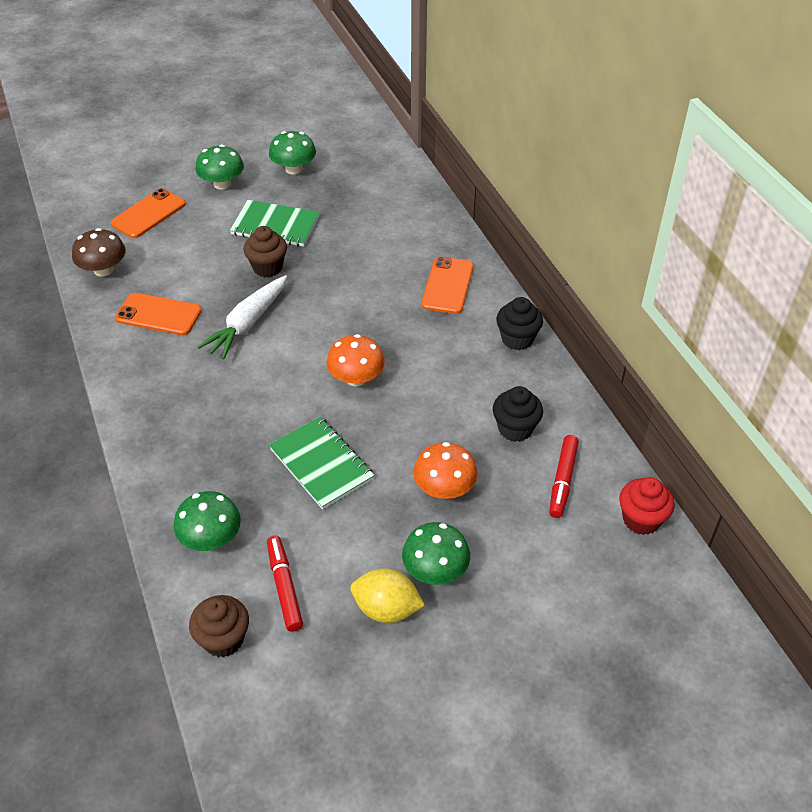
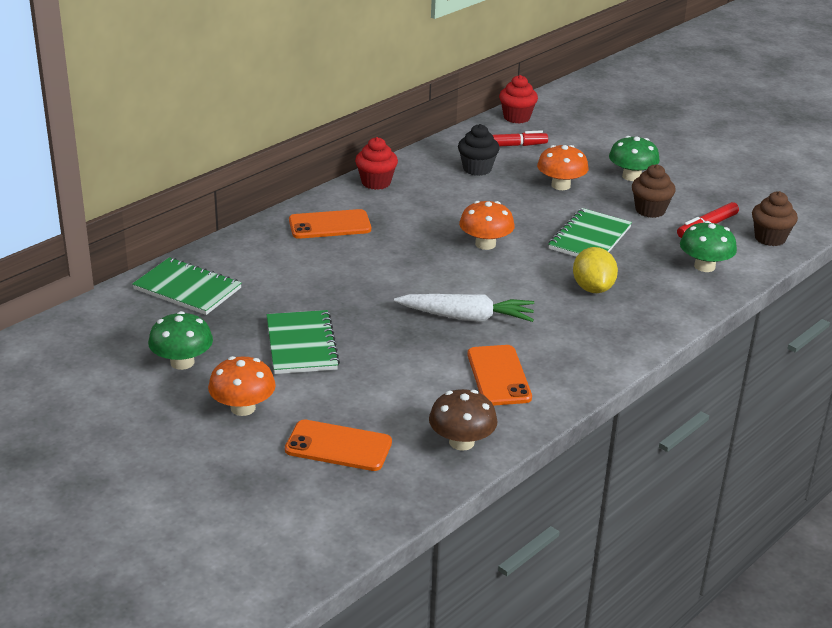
camera: 115 degrees left, 15 degrees down
green mushroom [195,145,244,190] -> orange mushroom [208,356,276,416]
brown cupcake [244,226,287,277] -> brown cupcake moved to [632,164,676,218]
yellow lemon [350,568,425,623] -> yellow lemon moved to [573,247,618,293]
black cupcake [496,297,543,350] -> red cupcake [355,137,398,190]
none -> green notebook [132,257,242,315]

